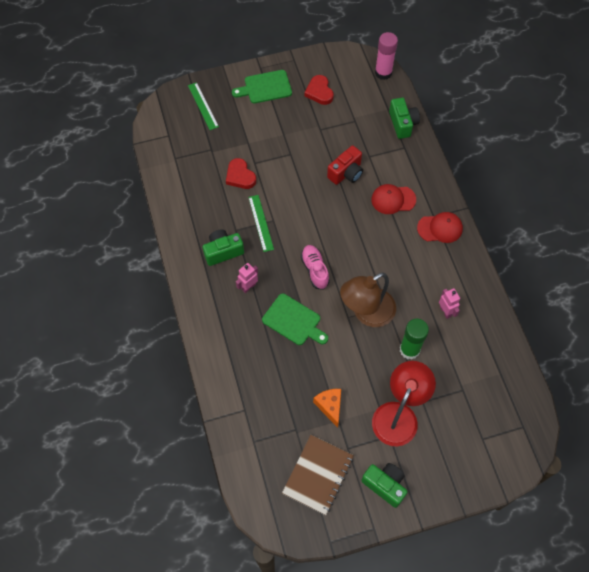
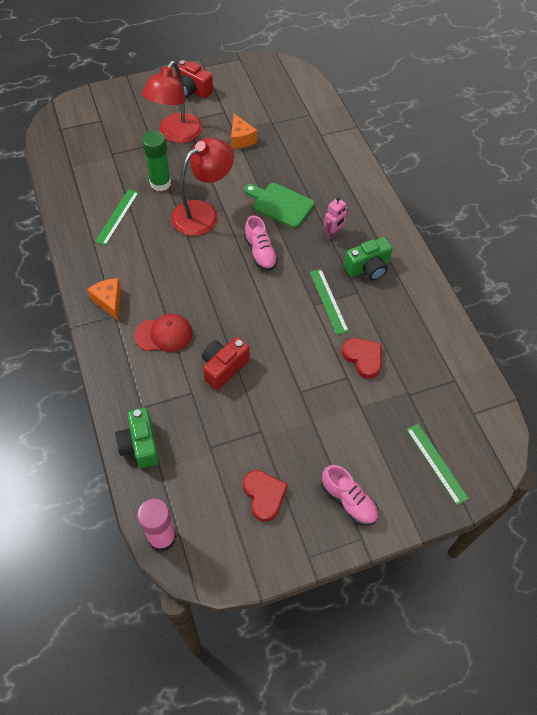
camera: 175 degrees right, 5 degrees down
green cutting board [232,70,292,103] -> pink shoe [321,465,378,525]
brown notebook [282,435,354,515] -> none
brown lamp [340,272,396,327] -> red lamp [171,138,234,236]
green camera [361,463,408,508] -> red camera [175,60,213,98]
red cap [417,212,463,243] -> orange cheese [87,278,121,321]
pink robot [439,288,460,319] -> green ruler [95,189,139,246]

